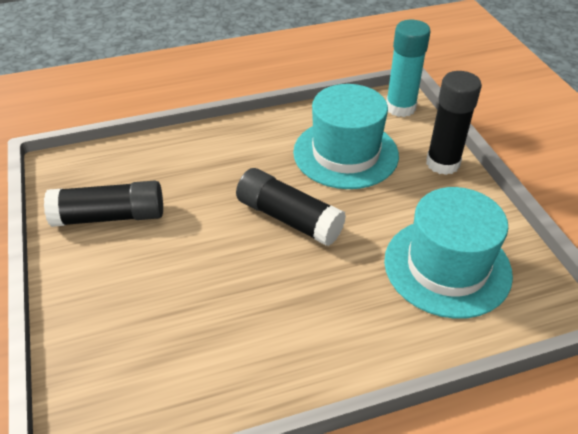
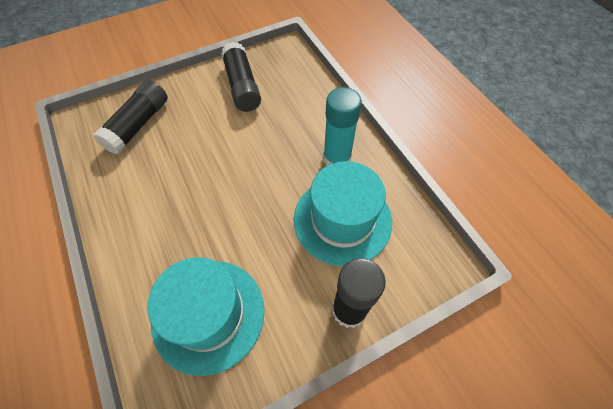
camera: 80 degrees right, 15 degrees up
black glue stick [236,168,346,246] -> black glue stick moved to [93,80,168,154]
turquoise glue stick [386,20,431,117] -> turquoise glue stick moved to [323,87,362,166]

